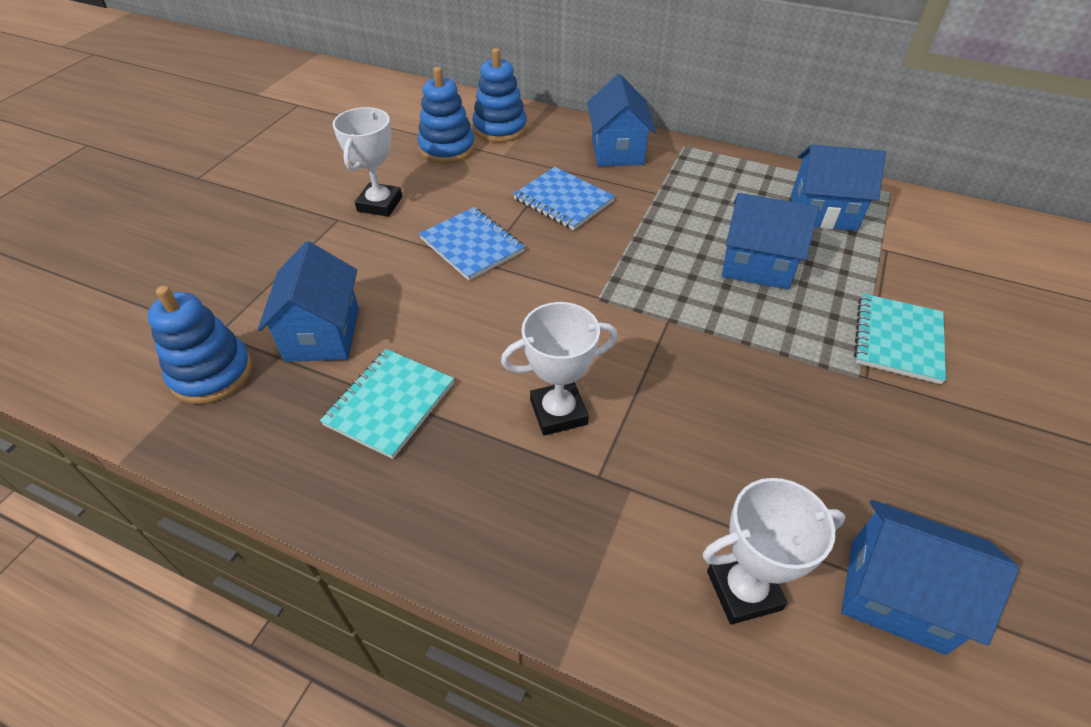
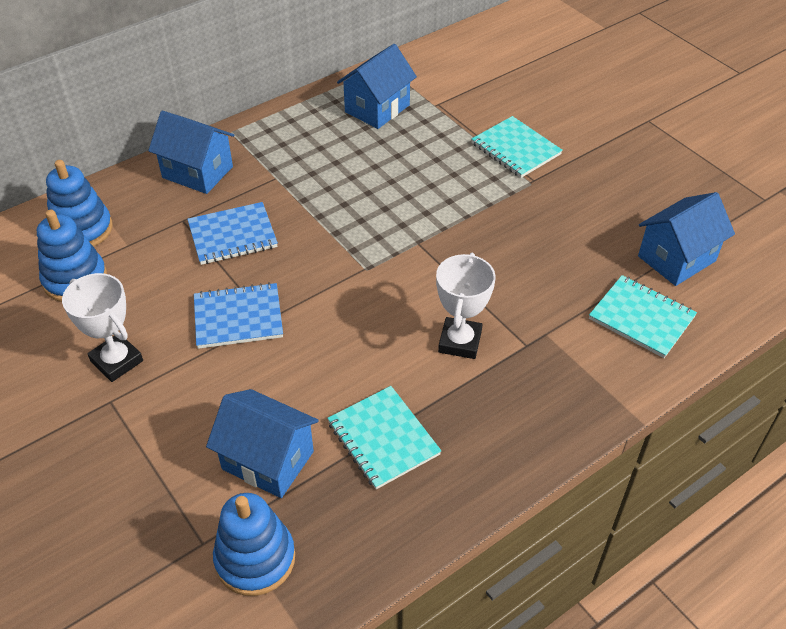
camera: 60 degrees left, 0 degrees up
white trophy [703,478,845,624] -> turquoise notebook [589,275,697,358]
blue house [722,193,819,290] -> none

